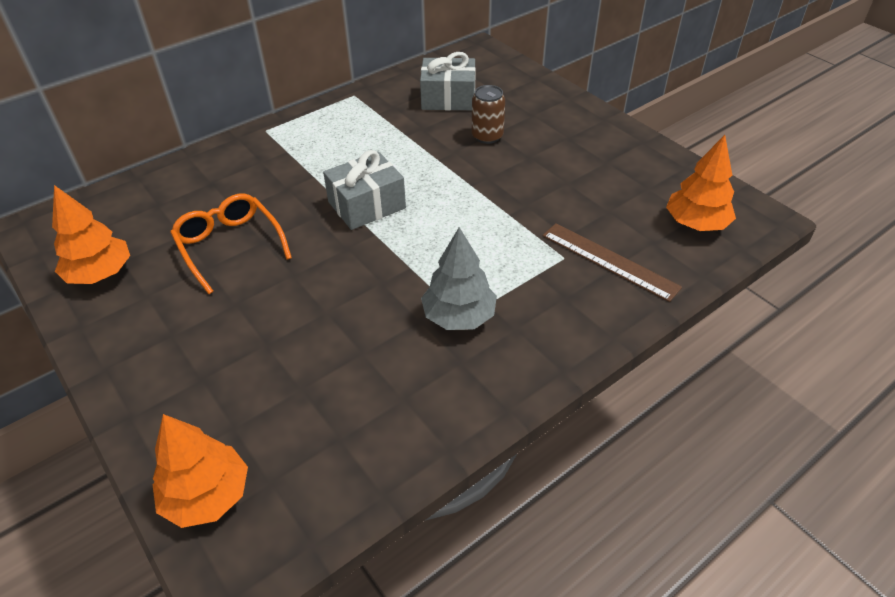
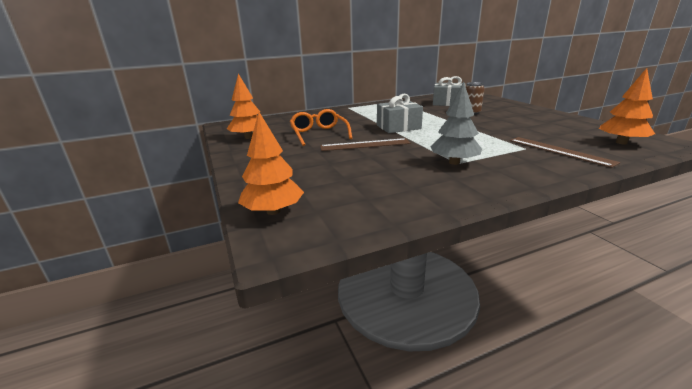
camera: 15 degrees right, 20 degrees down
none -> brown ruler [320,138,410,151]

